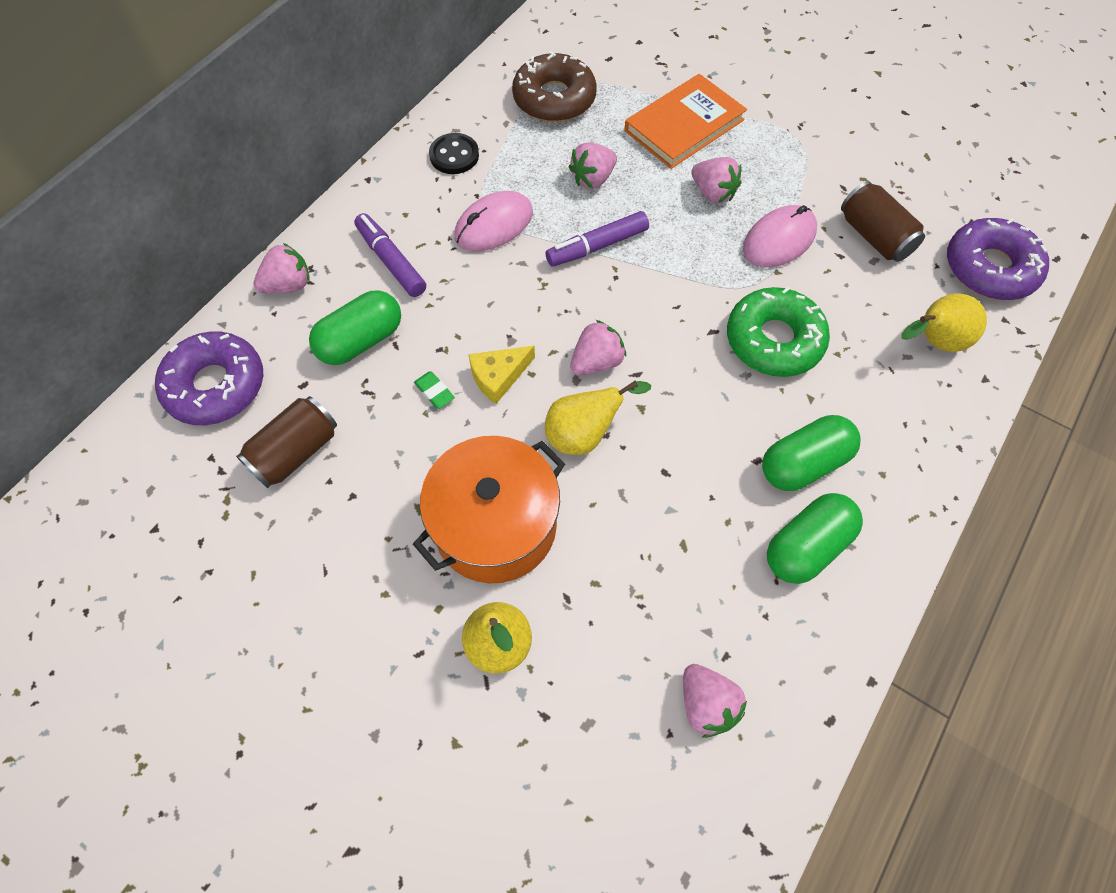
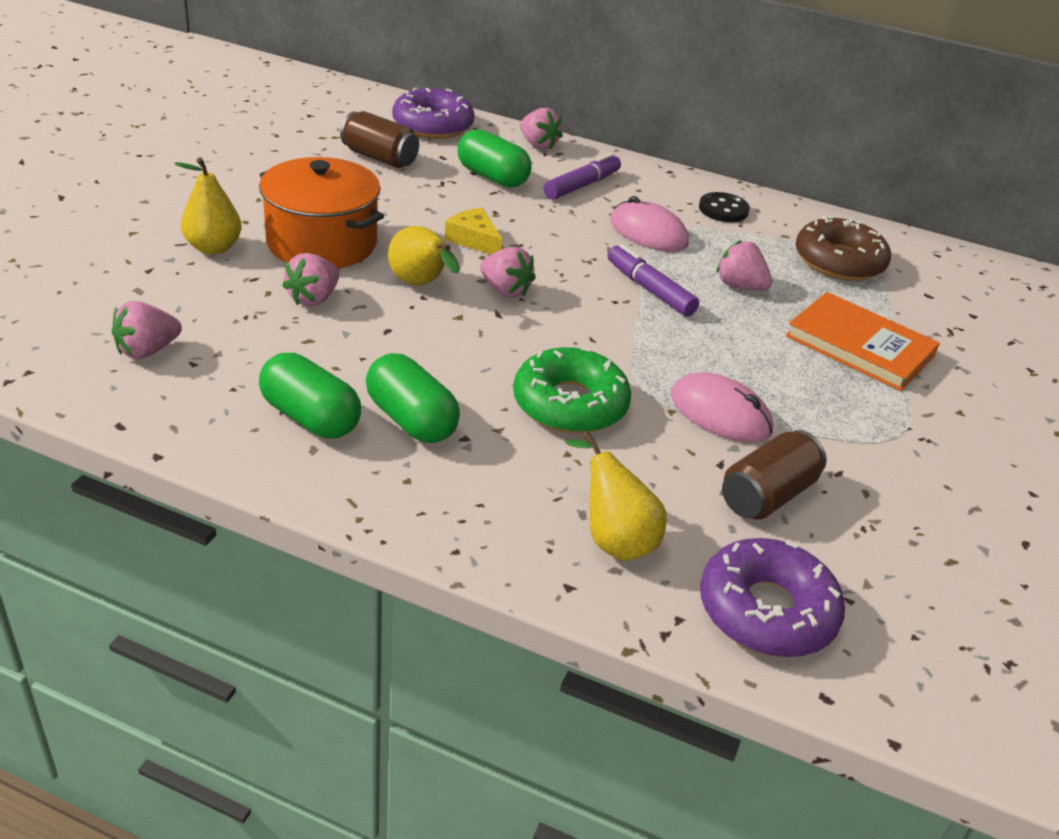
camera: 75 degrees right, 25 degrees down
green eraser [414,371,455,409] -> none
pink strawberry [691,157,742,203] -> pink strawberry moved to [282,253,339,306]

